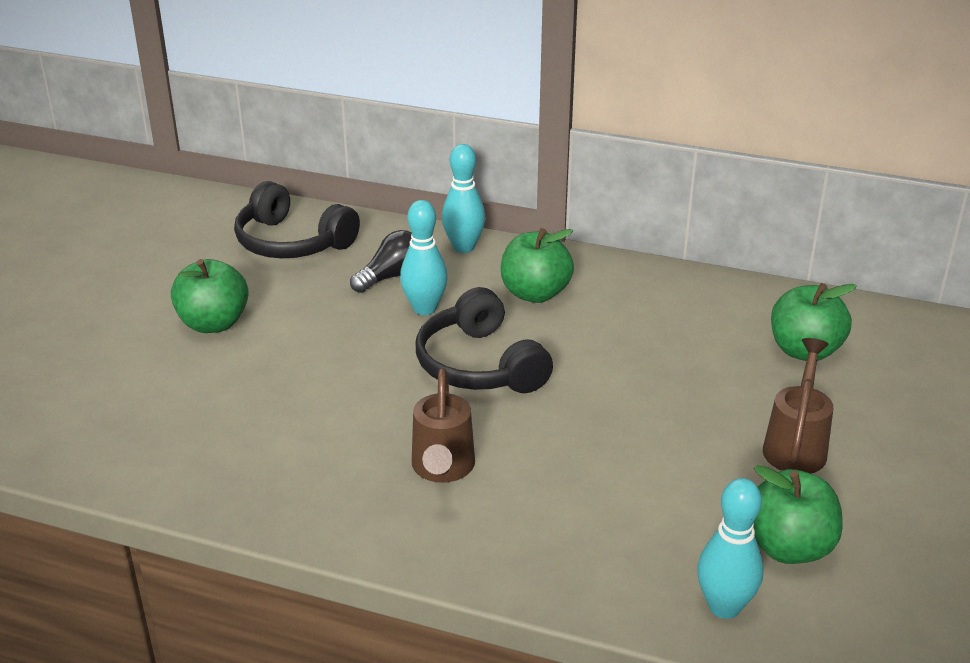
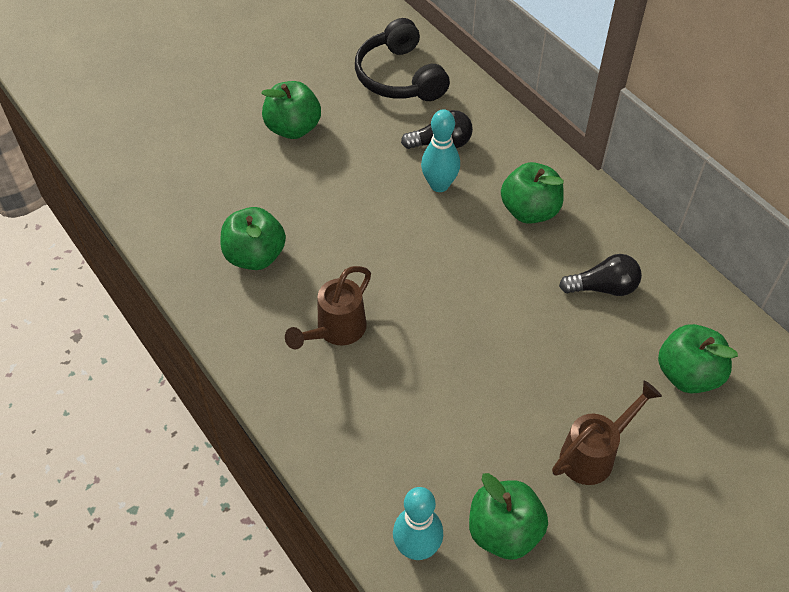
camera: 35 degrees right, 20 degrees up
black headphones [416,287,553,393] -> none
turquoise bowling pin [442,144,485,253] -> none
none -> green apple [221,207,286,270]
none -> black light bulb [559,254,642,296]

